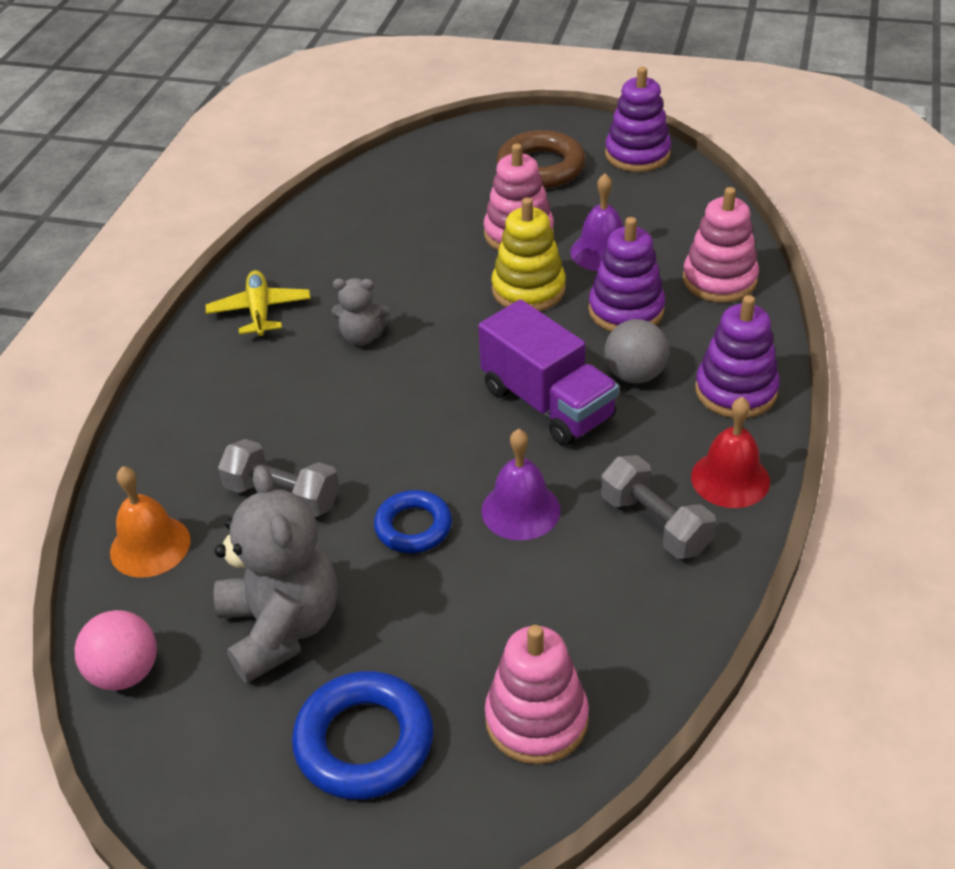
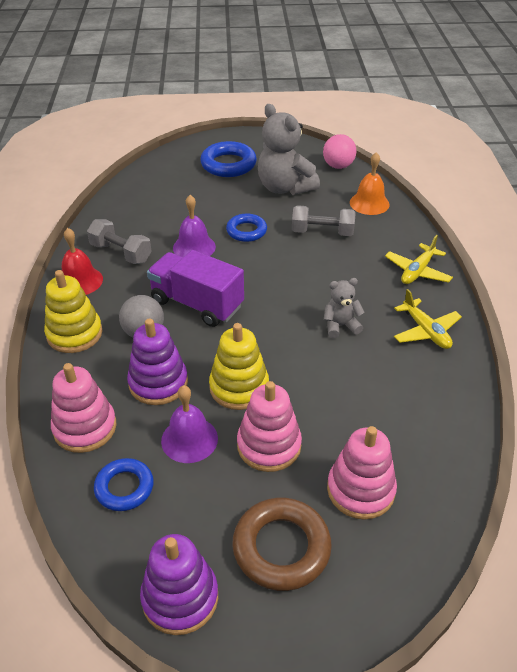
camera: 160 degrees right, 0 degrees up
pink stacking toy [485,625,589,764] -> pink stacking toy moved to [327,426,397,520]
purple stacking toy [695,295,780,418] -> yellow stacking toy [44,270,102,353]
none -> blue ring [94,458,154,511]
none -> yellow plane [385,235,453,284]

